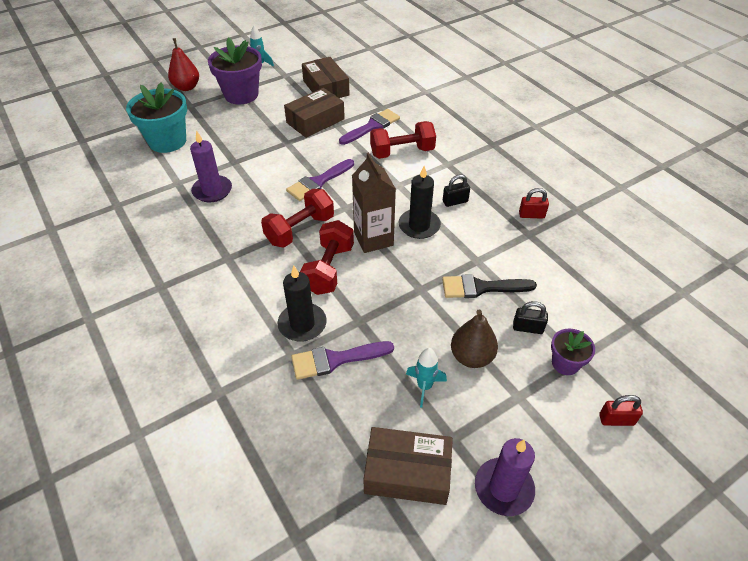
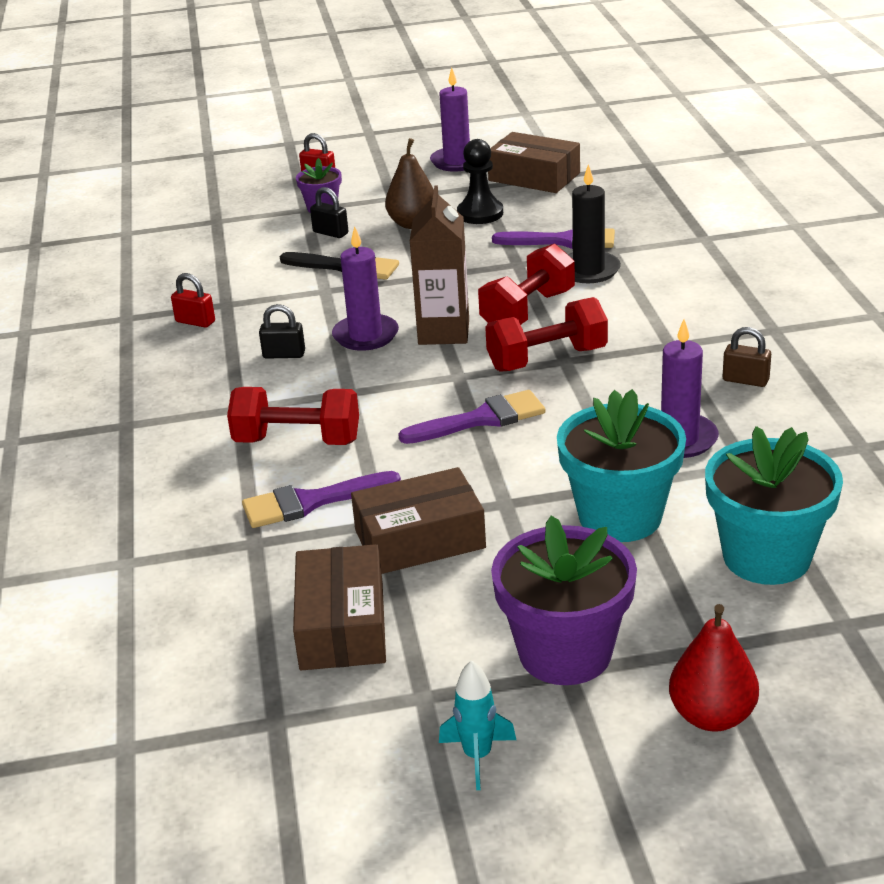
camera: 155 degrees left, 15 degrees down
black candle [398,166,441,239] -> purple candle [332,226,399,351]
turquoise rocket [406,348,447,408] -> black pawn [457,139,503,224]
none -> turquoise flower pot [557,389,686,542]
none -> brown padlock [723,327,771,387]

